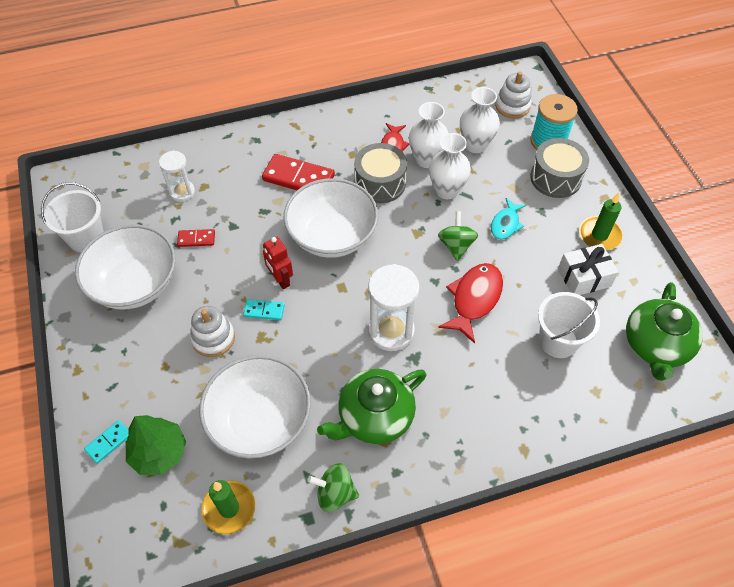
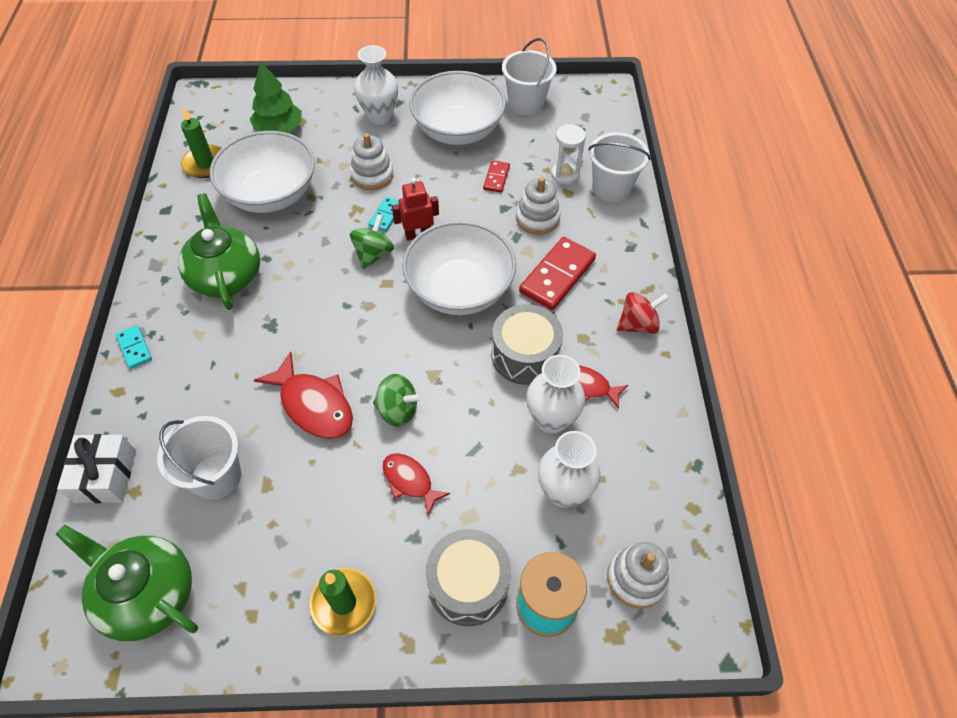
camera: 105 degrees right, 0 degrees up
turquoise domino [84,420,129,464] -> turquoise domino moved to [116,325,152,369]
green spinning top [307,463,359,512] -> green spinning top moved to [350,214,394,269]
white hourglass [368,264,419,351] -> none
white vase [429,133,471,199] -> white vase moved to [354,45,398,125]
turquoise fish [491,198,526,239] -> red fish [382,453,450,516]
white gift [558,244,619,295] -> white gift moved to [57,434,136,503]
none -> white stacking toy [516,177,561,235]
none -> white bucket [588,132,651,202]
none -> red spinning top [617,292,669,334]

